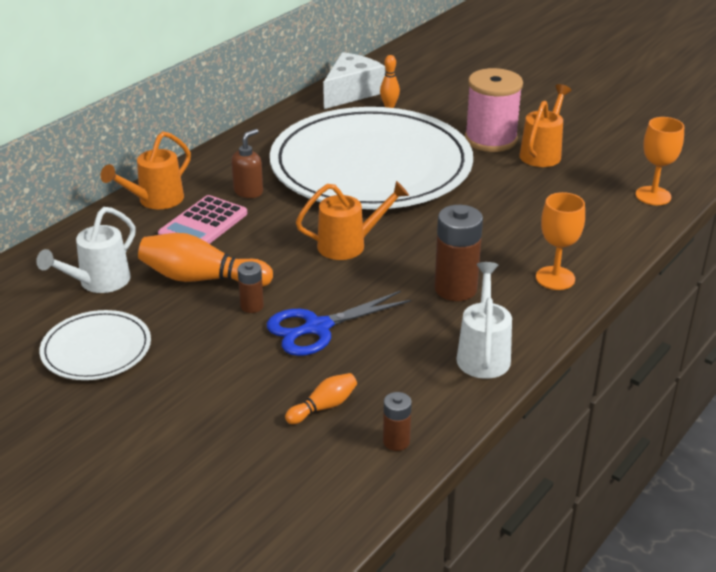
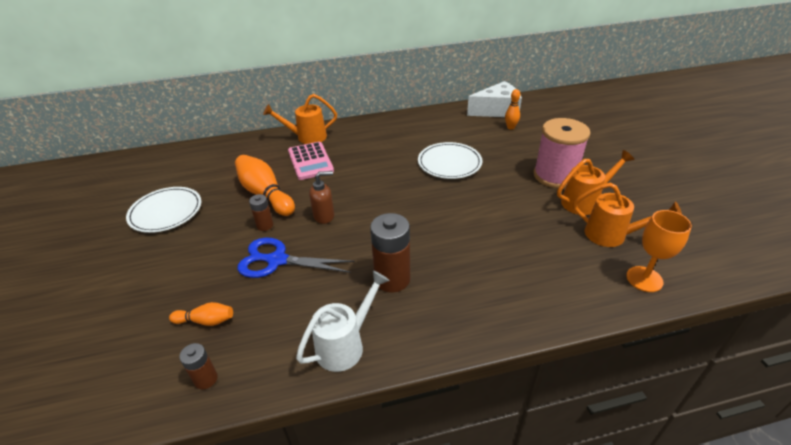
camera: 40 degrees right, 5 degrees up
white watering can [36,207,136,293] -> none
pink calculator [158,195,247,244] -> pink calculator turned 90 degrees counterclockwise [288,142,334,180]
brown soap dispenser [231,129,263,198] -> brown soap dispenser moved to [309,171,334,224]
white plate [270,107,473,209] -> white plate [418,142,482,179], size x0.42
orange watering can [296,181,409,260] -> orange watering can moved to [573,183,682,247]
orange goblet [536,192,585,290] -> none

